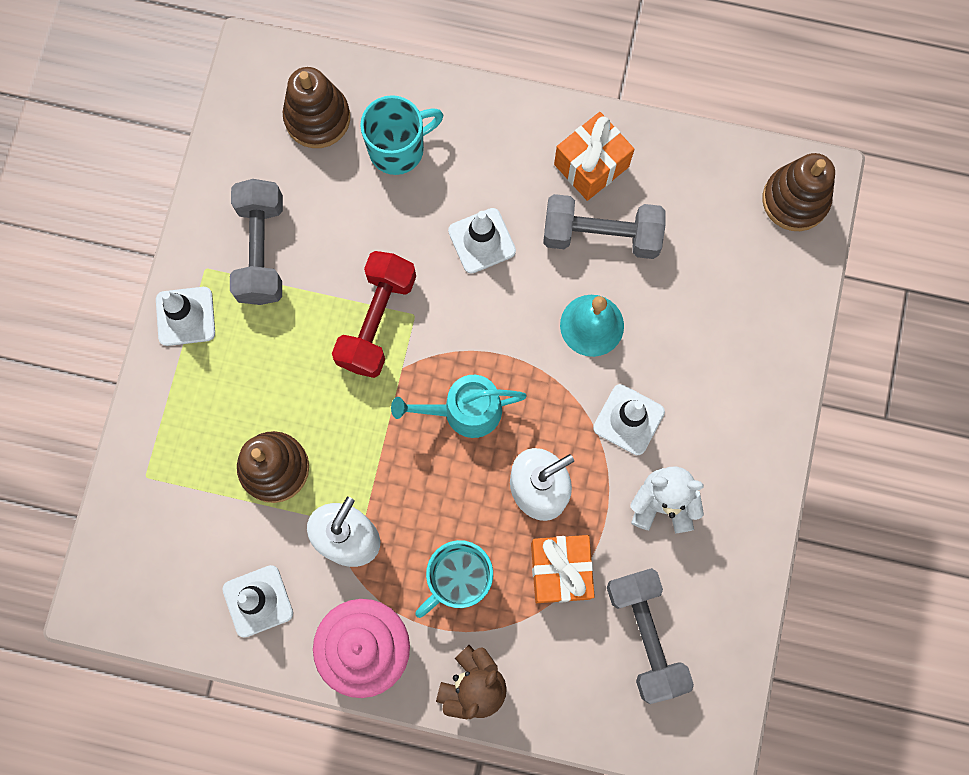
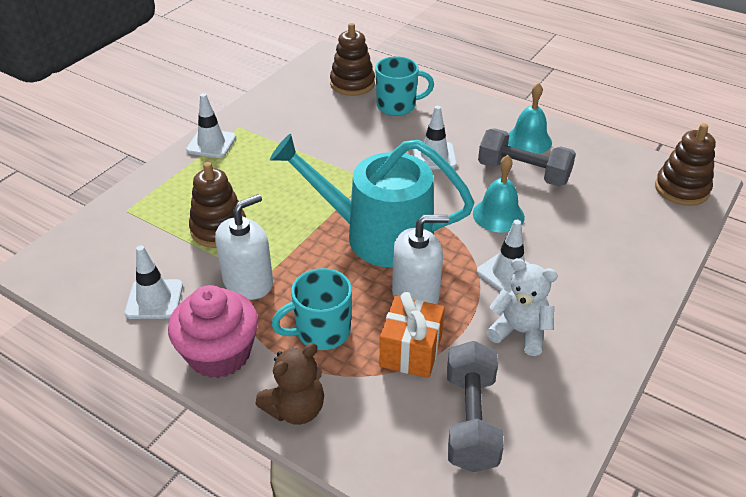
camera: 20 degrees right, 35 degrees down
grey dumbbell [230,179,283,305] -> none
red dumbbell [332,251,416,378] -> none
turquoise watering can [391,375,527,438] -> turquoise watering can [270,134,474,268], size x1.83
orange gift [554,112,634,201] -> turquoise bell [508,83,552,154]

